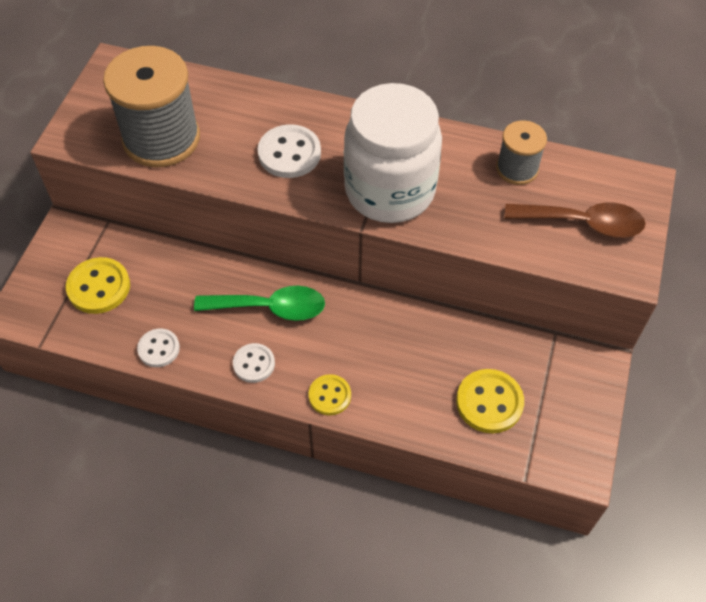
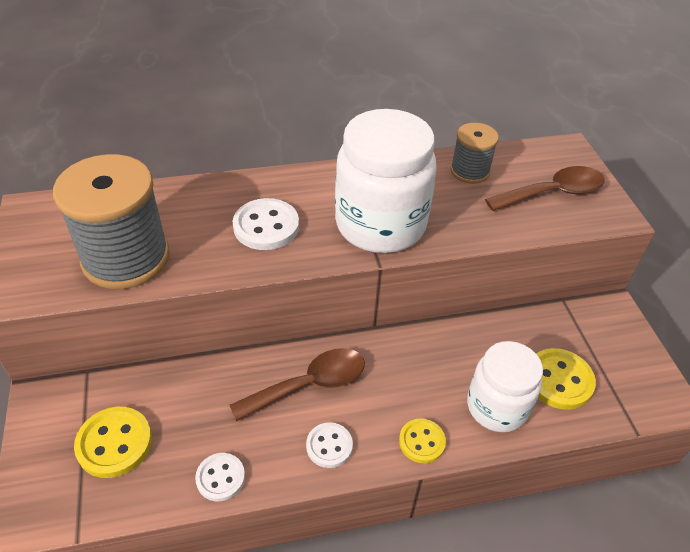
camera: 30 degrees left, 10 degrees down
green spoon [194,286,325,321] -> brown spoon [229,348,365,421]
none -> white jar [467,341,543,432]

